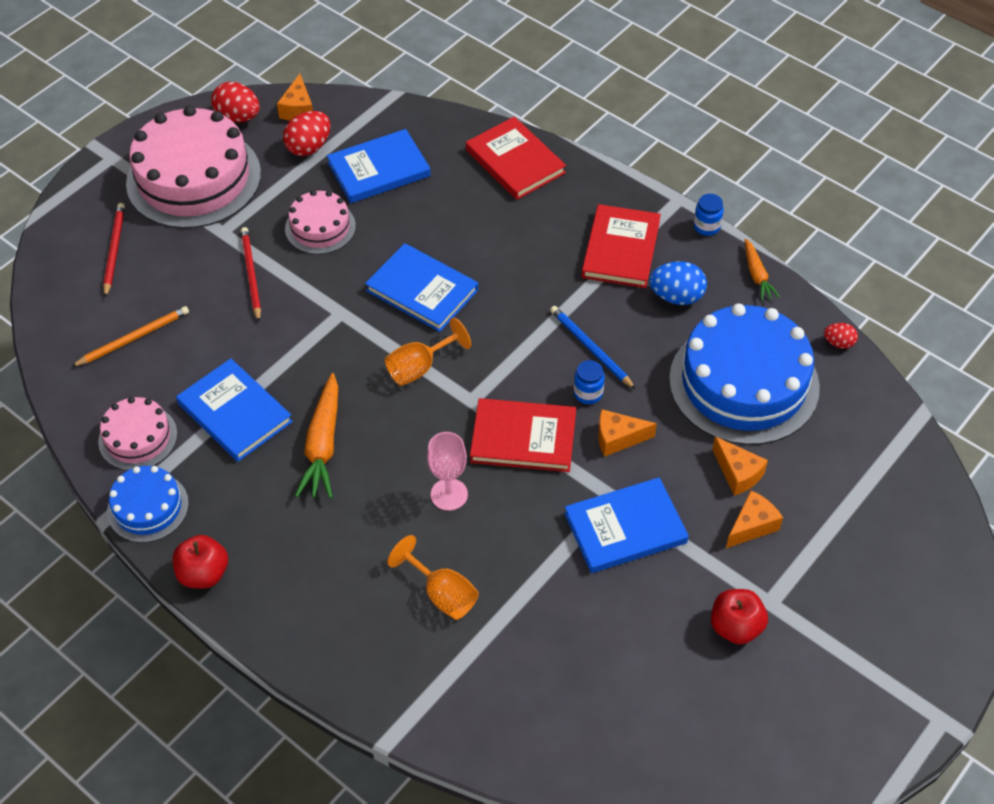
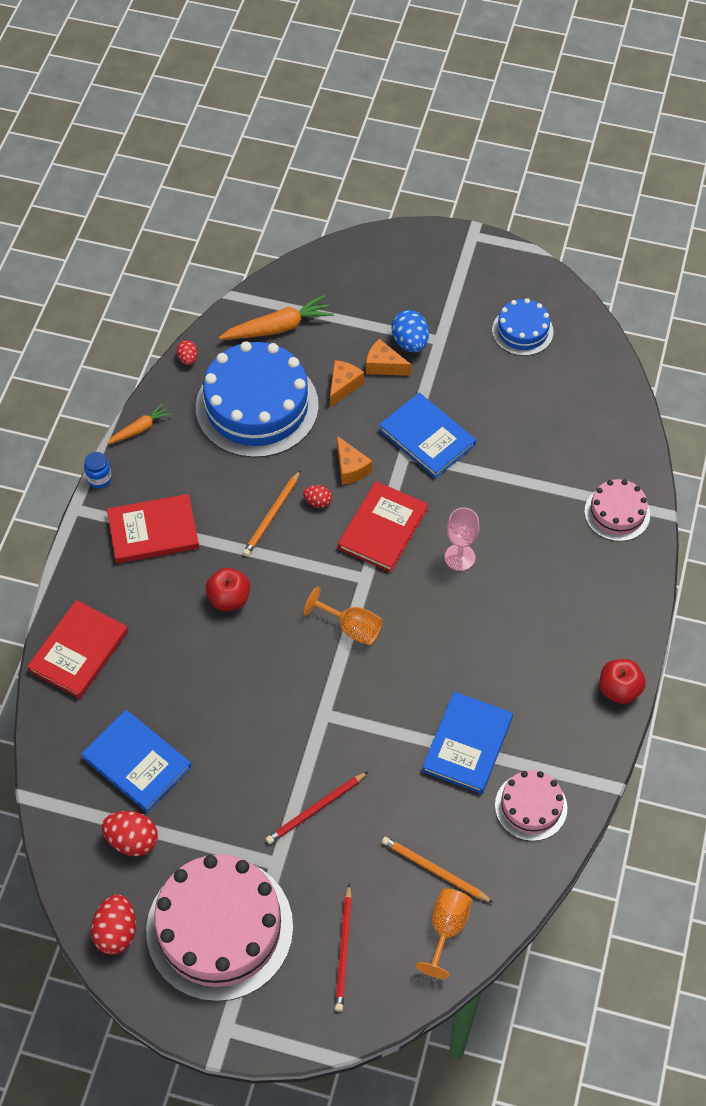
camera: 115 degrees left, 5 degrees up
red pencil [103,203,125,297] -> red pencil turned 60 degrees counterclockwise [335,883,352,1012]
blue cake [107,466,189,543] -> blue cake moved to [492,298,554,356]
orange cheese [277,74,313,120] -> none
pink cake [285,190,356,254] -> pink cake moved to [584,479,650,541]
orange carrot [295,373,338,498] -> orange carrot moved to [219,295,334,339]
blue book [365,243,478,332] -> none
orange goblet [387,535,479,620] -> orange goblet moved to [415,889,472,979]
red book [470,398,576,472] -> red book turned 45 degrees clockwise [338,481,428,572]
blue pencil [550,306,636,389] -> orange pencil [243,470,301,556]
blue jar [574,360,605,404] -> red egg [303,485,332,508]
blue egg [649,261,707,305] -> blue egg moved to [391,310,429,352]
red apple [711,589,768,645] -> red apple moved to [206,568,250,611]

